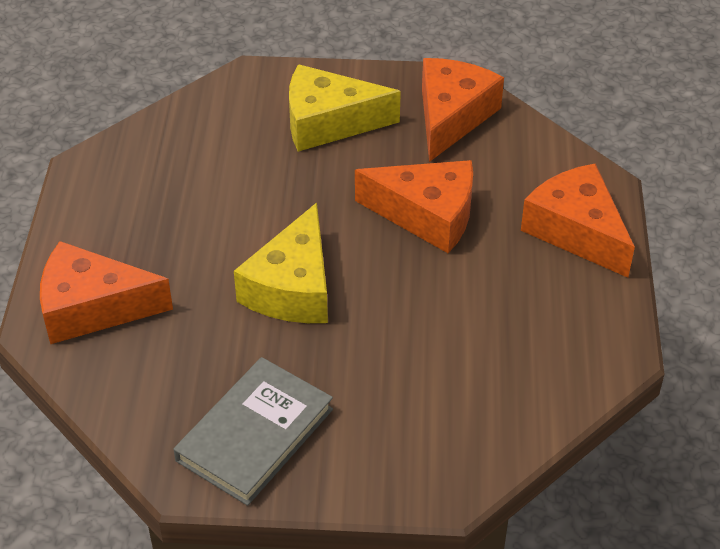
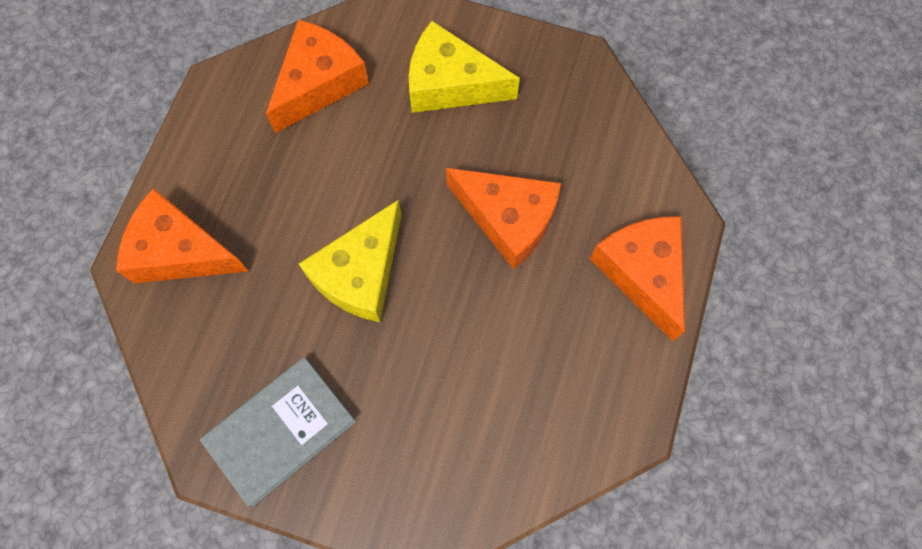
camera: 15 degrees right, 25 degrees up
orange cheese [422,58,504,162] -> orange cheese moved to [266,20,369,133]

